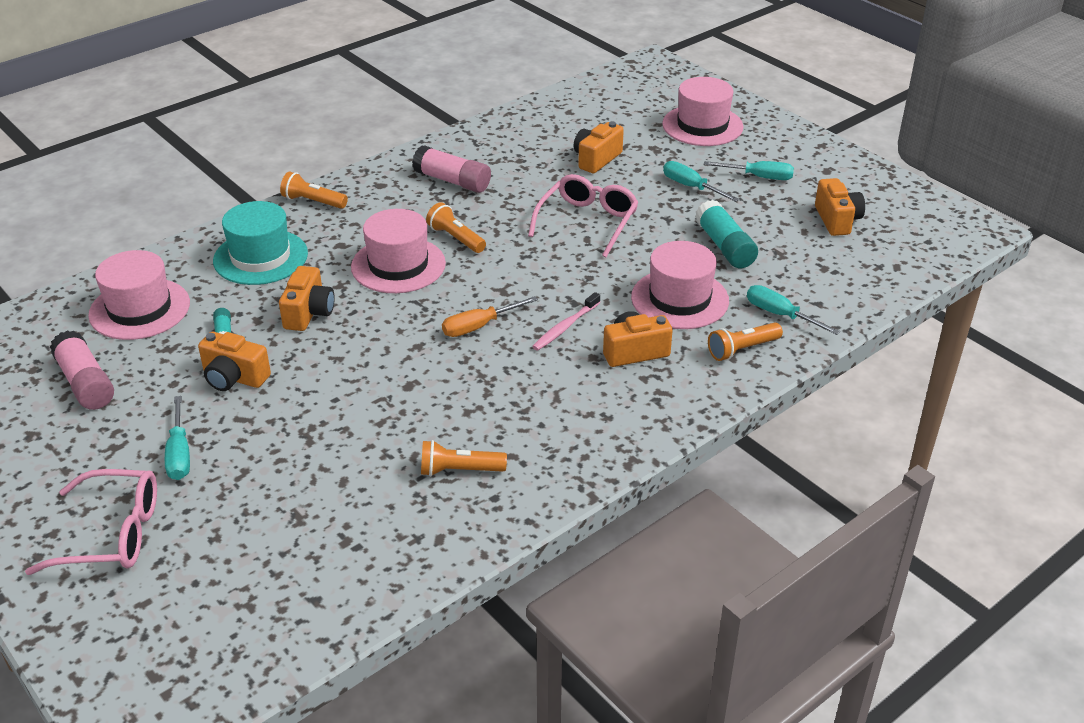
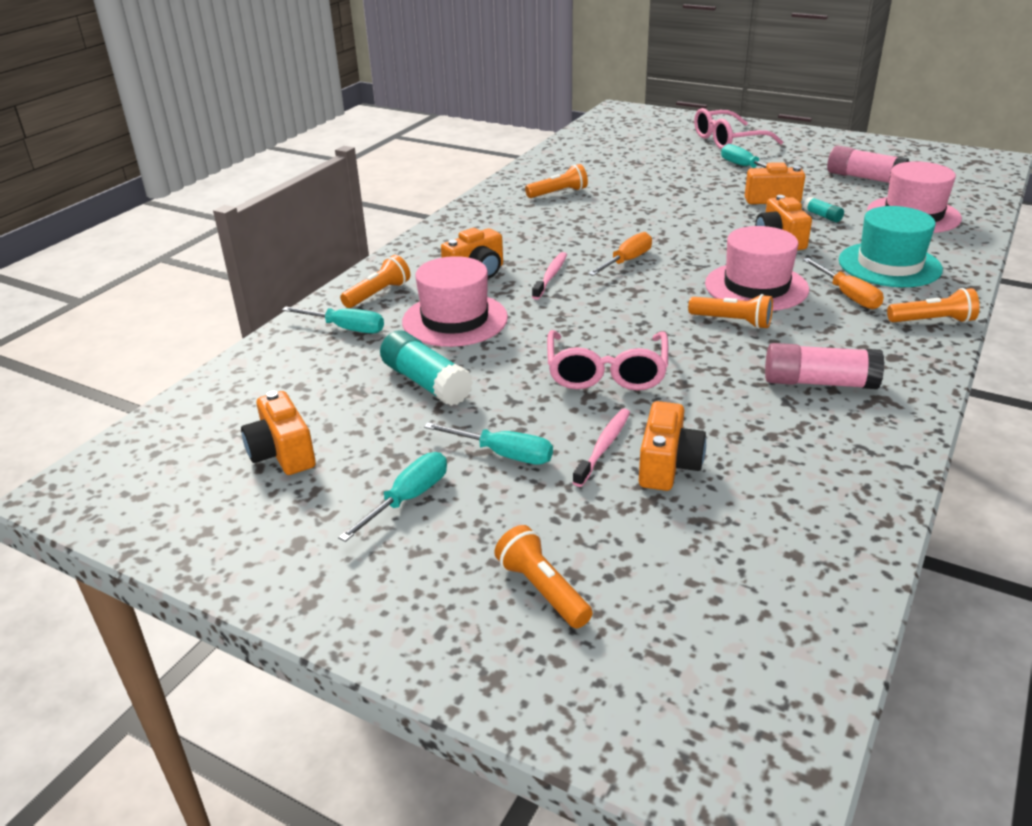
camera: 160 degrees right, 5 degrees down
pink hat [662,77,743,146] -> orange flashlight [494,525,593,629]
turquoise screwdriver [704,161,794,180] -> turquoise screwdriver turned 135 degrees clockwise [338,452,447,542]
none -> pink toothbrush [572,408,630,487]
none -> orange screwdriver [803,258,884,309]

